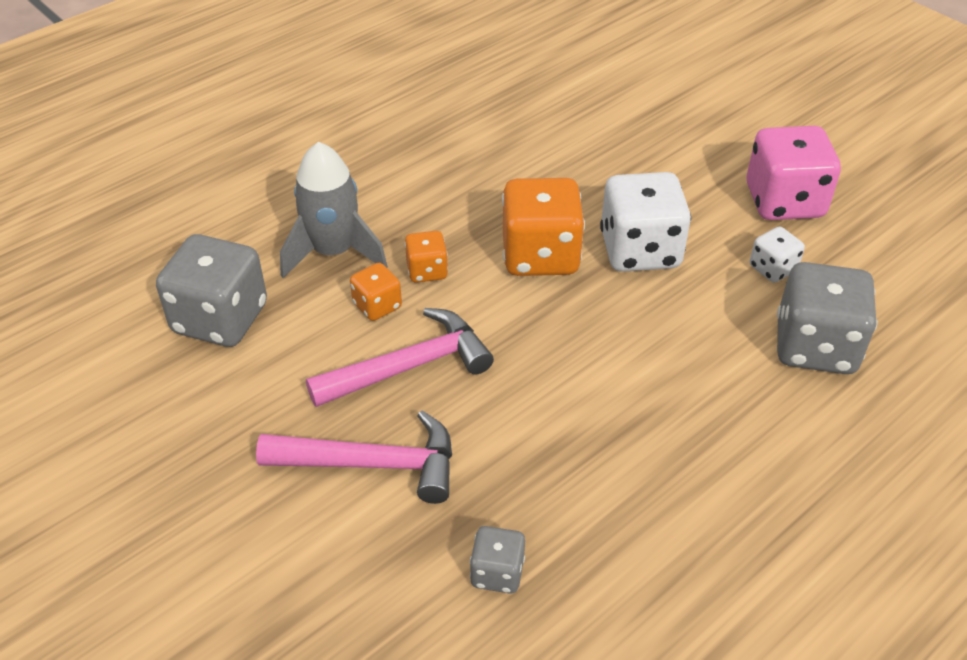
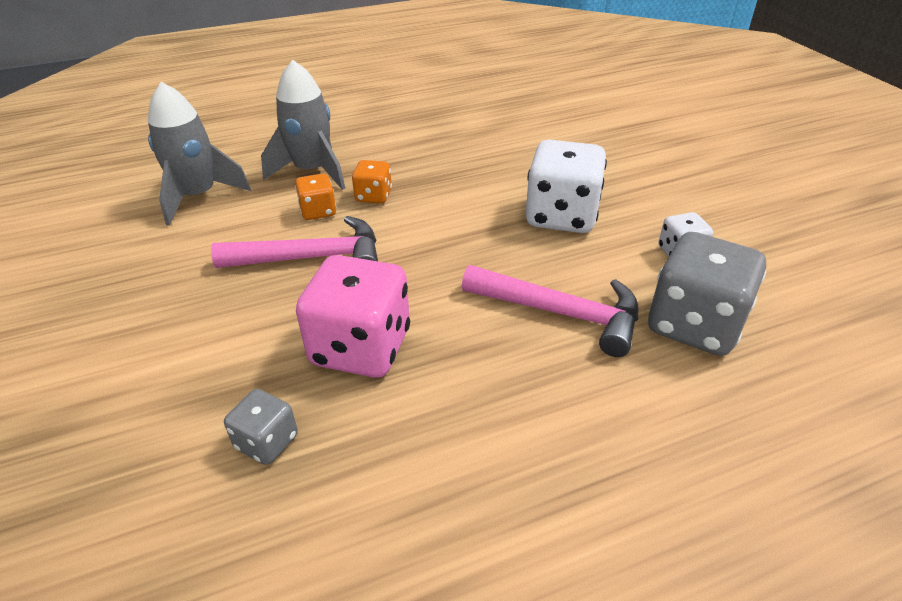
camera: 20 degrees right, 5 degrees down
grey dice [156,234,267,347] -> grey rocket [148,82,251,226]
pink hammer [256,410,452,504] -> pink hammer moved to [462,265,638,357]
orange dice [502,178,585,276] -> none
pink dice [746,126,841,220] -> pink dice moved to [296,255,410,378]

